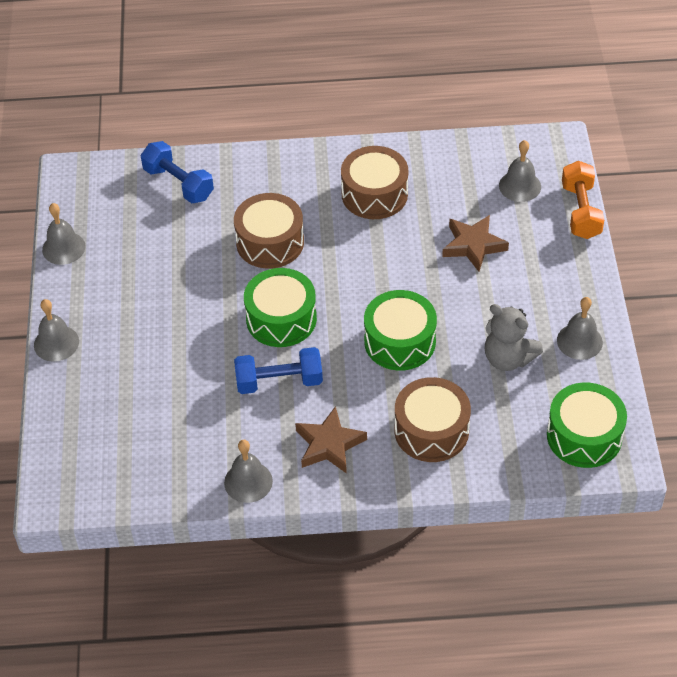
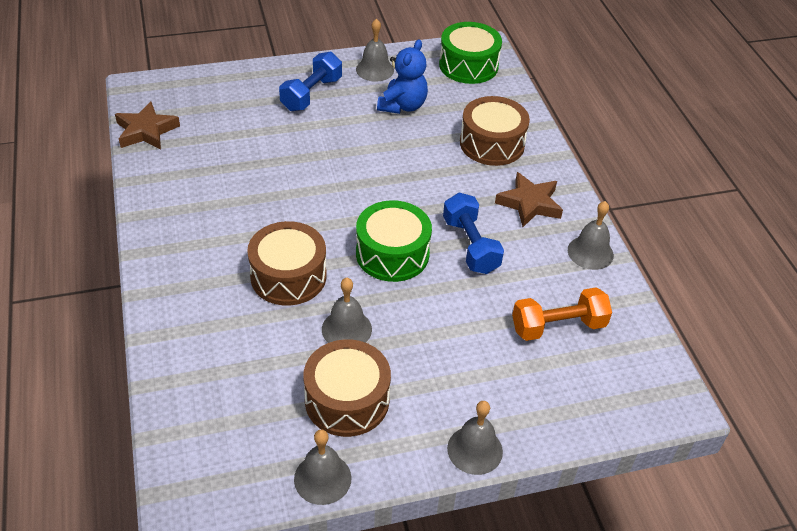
camera: 105 degrees left, 5 degrees down
blue dumbbell [141,141,214,203] -> blue dumbbell moved to [279,51,342,111]
brown drum [341,146,408,219] -> brown drum moved to [303,339,391,437]
green drum [364,290,437,371] -> none
brown star [442,215,509,272] -> brown star moved to [115,101,180,150]
grey teddy bear [485,304,543,371] -> blue teddy bear [377,39,428,114]
grey bell [499,140,541,202] -> grey bell moved to [322,278,372,343]
orange dumbbell [562,161,604,239] -> orange dumbbell moved to [512,287,612,341]

